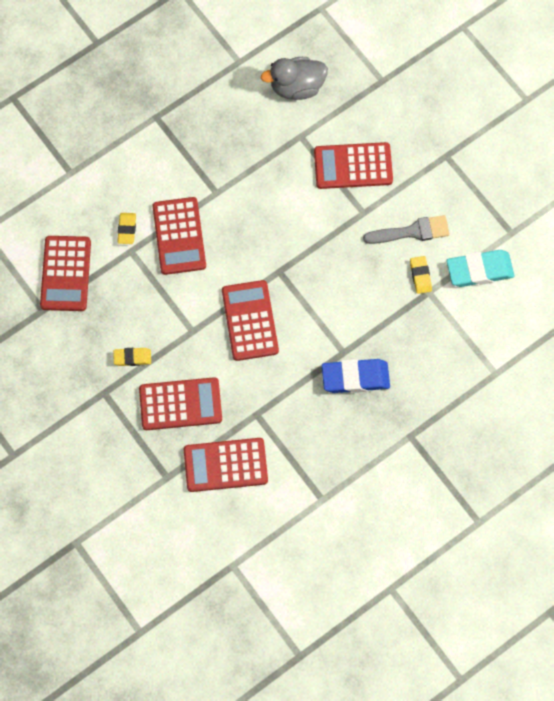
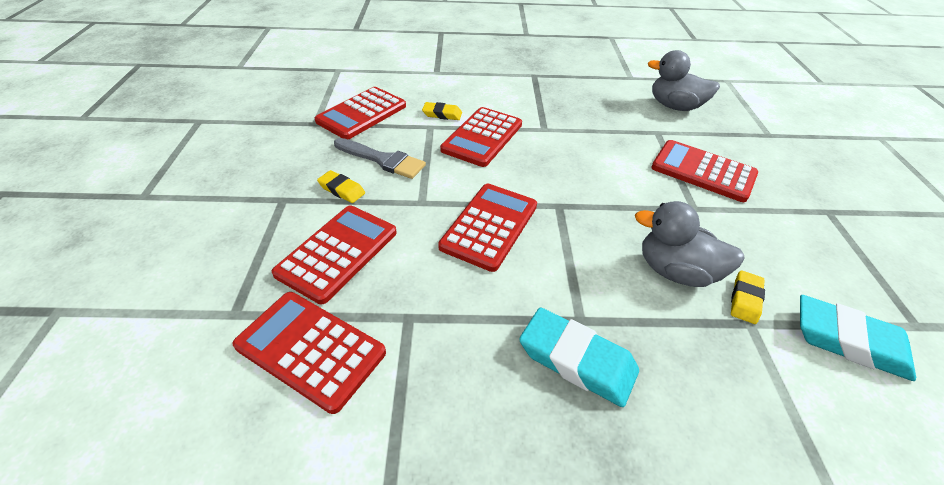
camera: 35 degrees right, 25 degrees down
yellow eraser [117,213,136,244] -> yellow eraser turned 60 degrees clockwise [422,102,462,120]
red calculator [139,377,222,430] -> red calculator turned 90 degrees counterclockwise [272,206,397,304]
blue eraser [322,359,390,393] -> turquoise eraser [519,308,639,407]
grey brush [363,215,450,244] -> grey brush moved to [334,138,426,179]
none -> grey duck [635,201,745,287]

